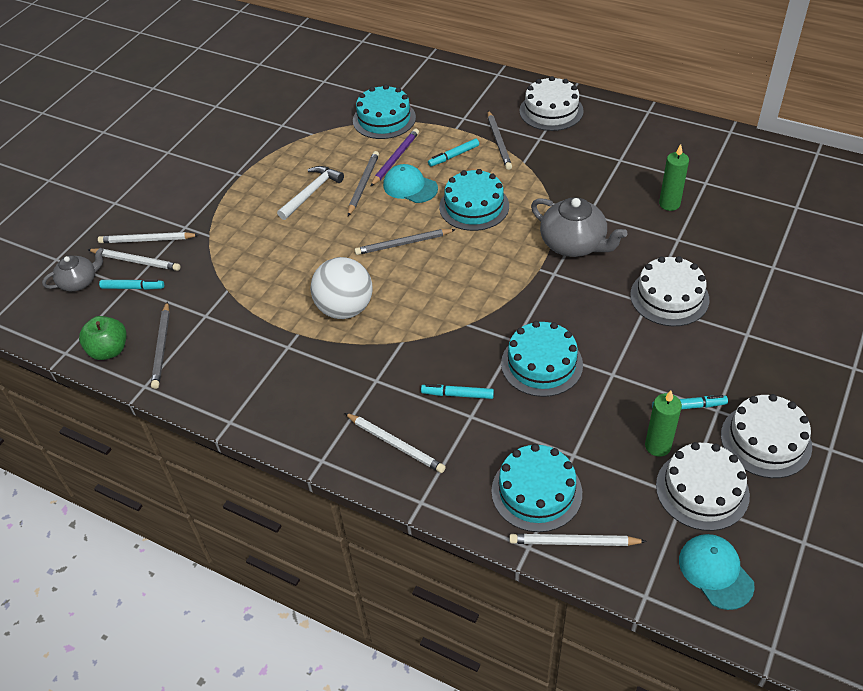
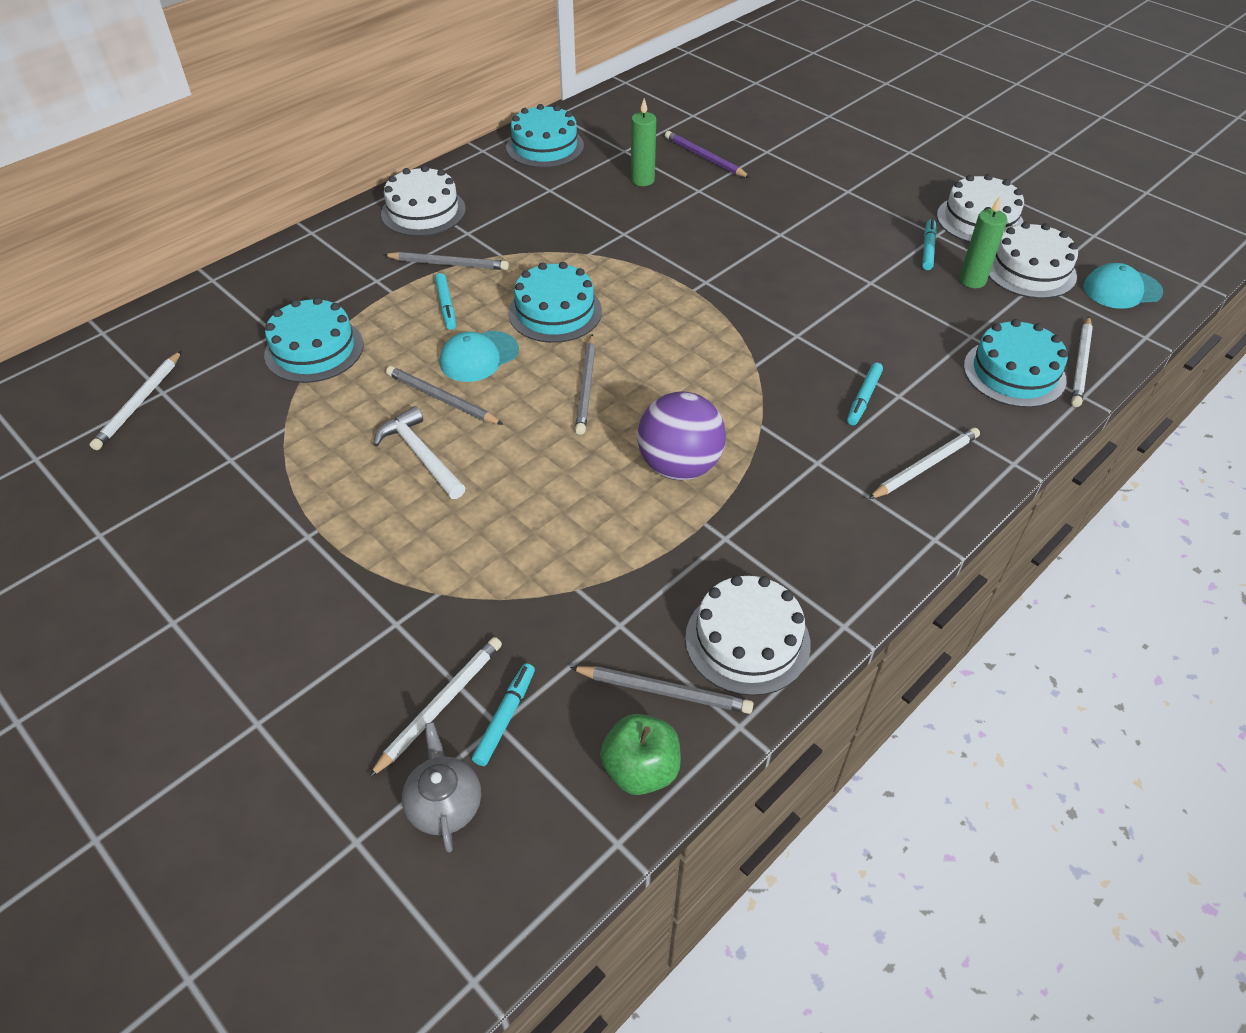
camera: 75 degrees left, 0 degrees up
white pencil [98,232,198,243] -> white pencil moved to [89,351,181,450]
white ball [310,257,373,319] -> purple ball [637,391,726,480]
purple pencil [370,129,419,187] -> purple pencil moved to [665,131,751,178]
turquoise cake [501,321,583,397] -> turquoise cake moved to [506,104,584,168]
grey teapot [531,197,628,257] -> none
white cake [630,256,709,326] -> white cake moved to [685,575,811,696]

